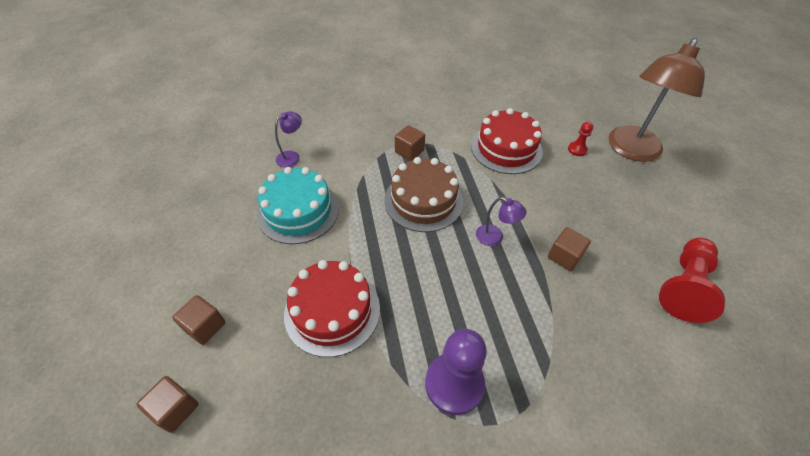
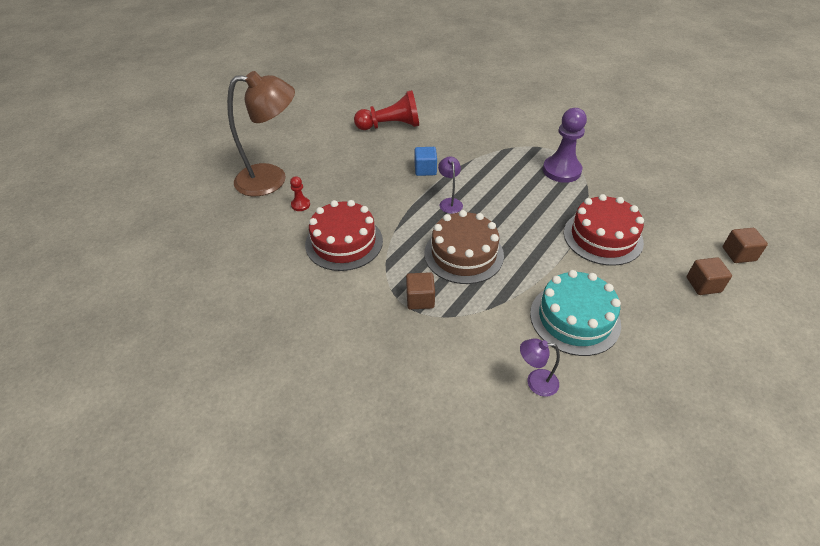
camera: 130 degrees left, 5 degrees down
brown cube [548,227,591,271] -> blue cube [415,147,437,176]

